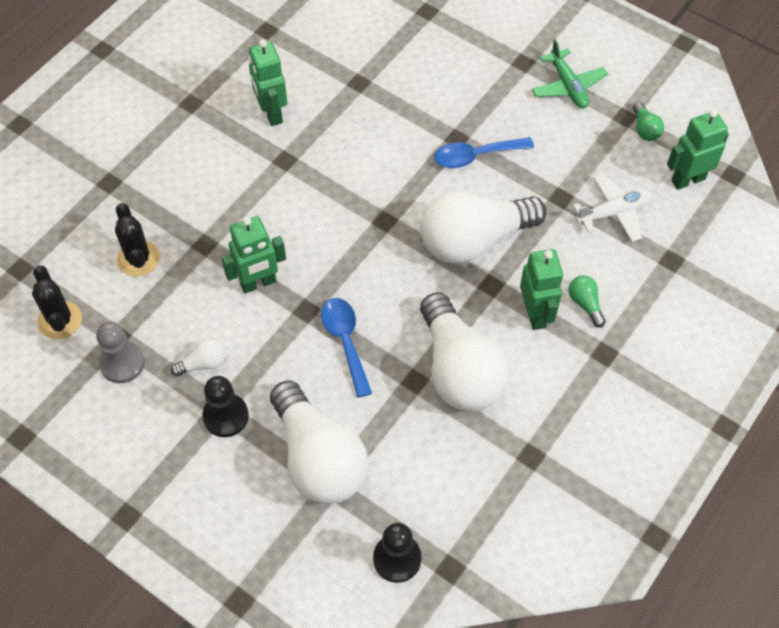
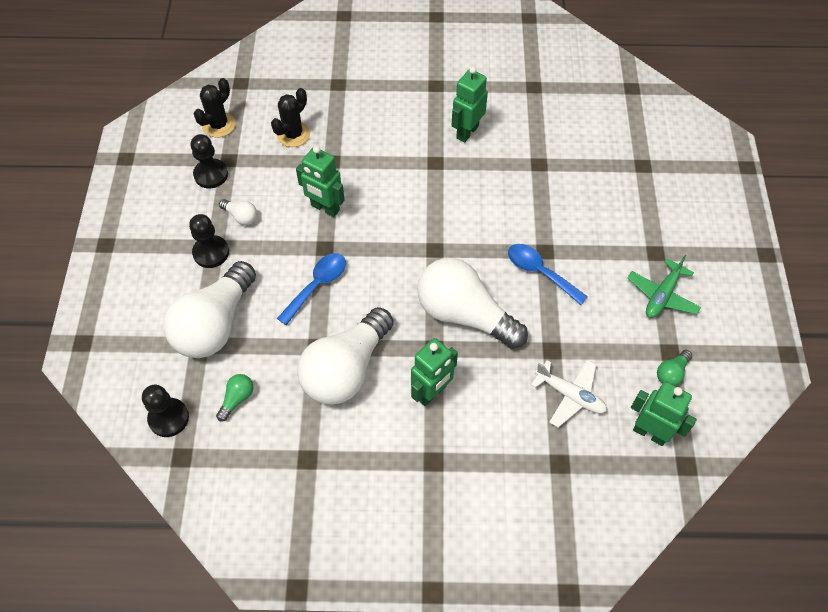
camera: 55 degrees right, 0 degrees up
grey pawn [96,322,145,383] -> black pawn [191,134,228,188]
green light bulb [568,275,606,328] -> green light bulb moved to [216,374,253,422]

